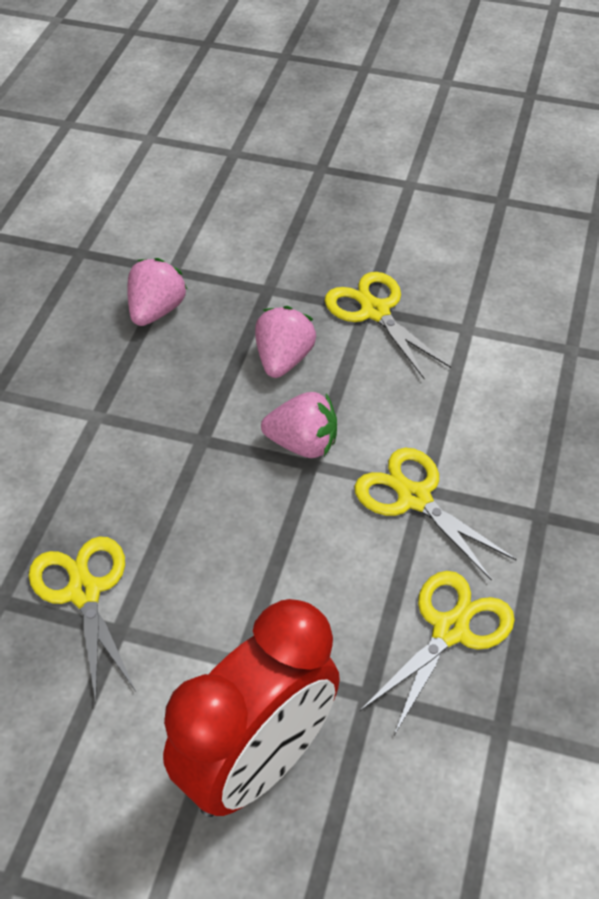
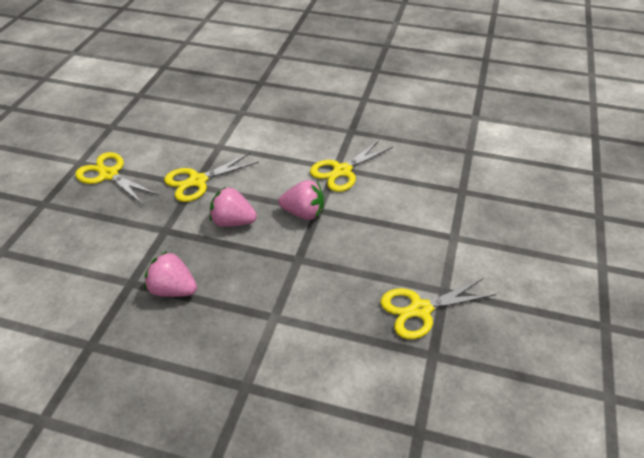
camera: 90 degrees left, 5 degrees down
red clock [163,599,340,817] -> none
pink strawberry [261,392,337,458] -> pink strawberry turned 90 degrees clockwise [278,180,324,220]
yellow scissors [360,571,515,735] -> yellow scissors moved to [75,152,159,206]

